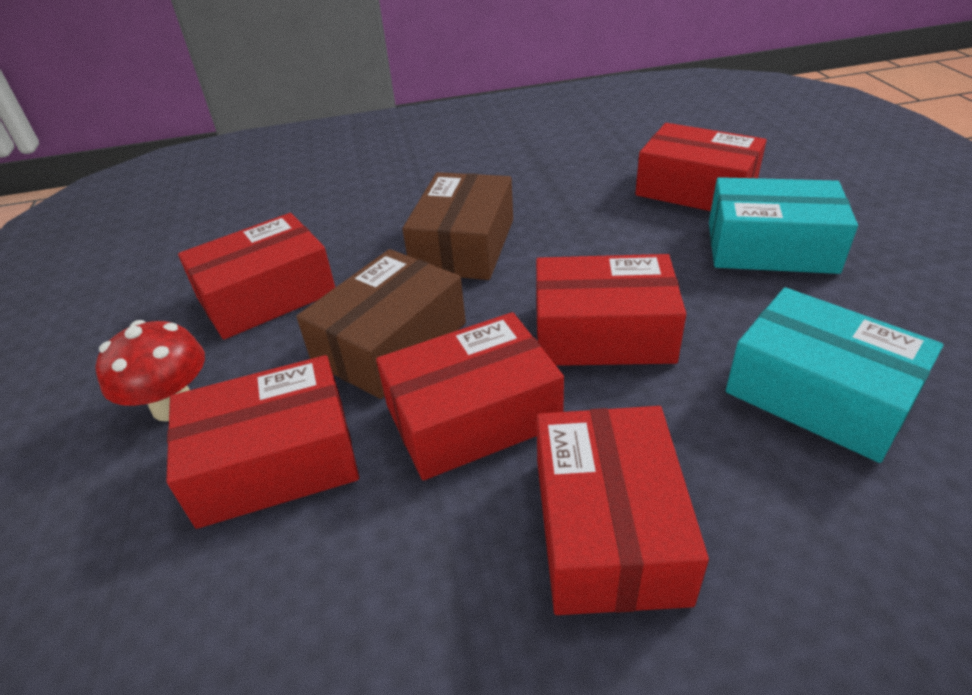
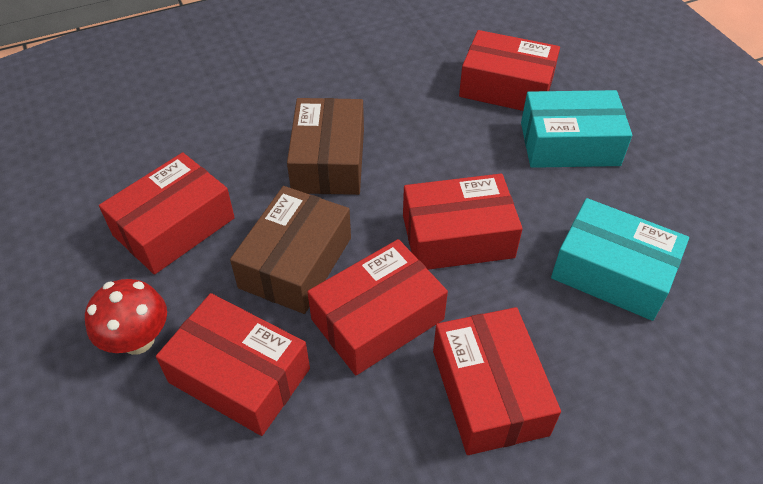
camera: 15 degrees left, 10 degrees up
red box [167,355,359,529] -> red box turned 60 degrees clockwise [156,293,310,436]

